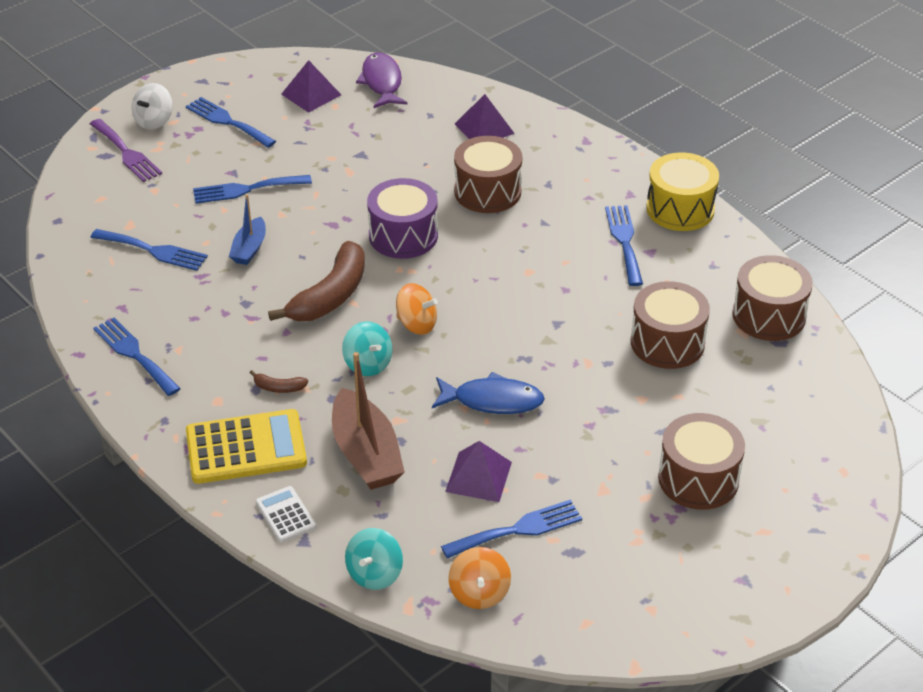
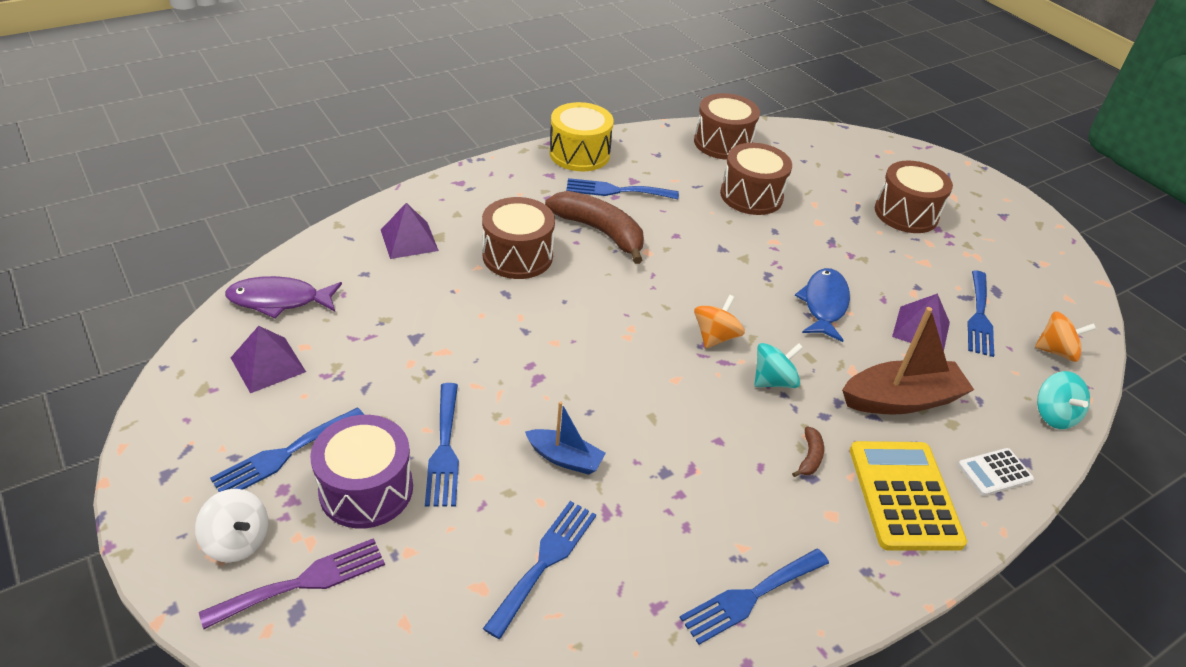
camera: 85 degrees left, 0 degrees up
brown banana [268,241,365,321] -> brown banana moved to [545,191,644,264]
turquoise spinning top [345,528,403,590] -> turquoise spinning top turned 45 degrees clockwise [1037,371,1090,429]
purple drum [367,178,438,259] -> purple drum moved to [310,415,413,529]
blue fork [441,500,582,559] -> blue fork turned 150 degrees counterclockwise [968,271,994,357]

